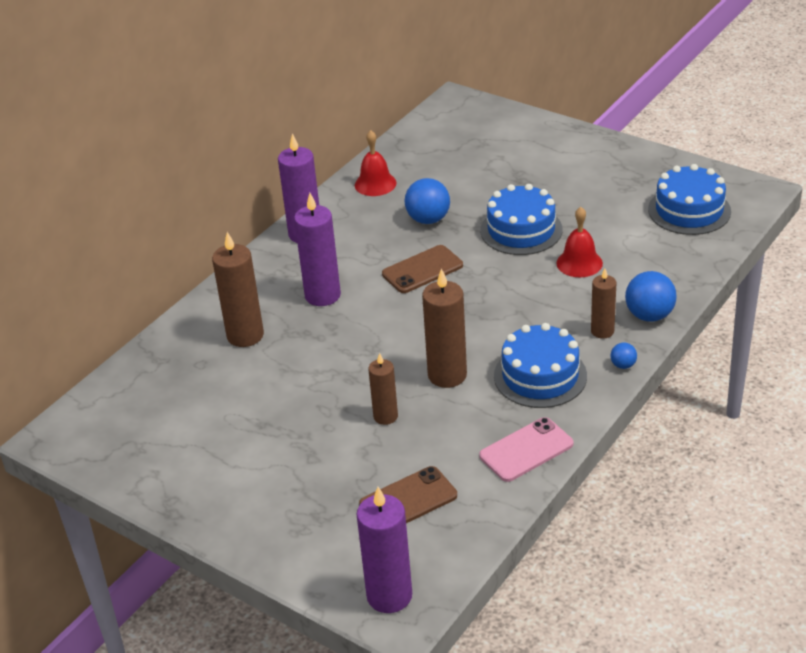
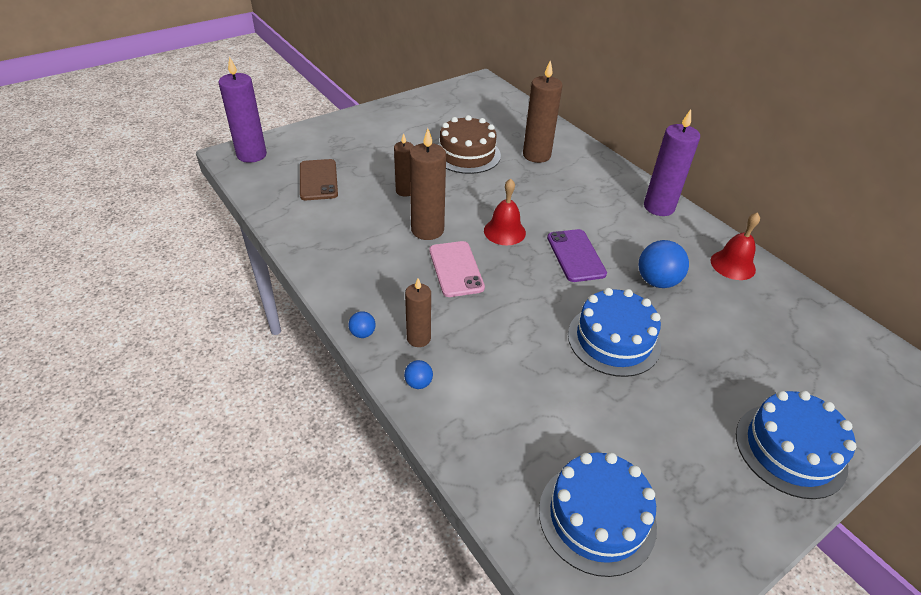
camera: 105 degrees right, 5 degrees up
purple candle [294,193,341,306] -> none
brown phone [382,245,463,293] -> purple phone [547,229,607,282]
pink phone [479,417,574,482] -> pink phone moved to [429,241,485,297]
blue cake [494,323,587,408] -> blue cake moved to [736,391,856,499]
red bell [556,207,603,277] -> red bell moved to [484,179,526,245]
blue ball [625,271,677,322] -> blue ball [404,360,433,389], size x0.51
none -> brown cake [438,115,501,174]

